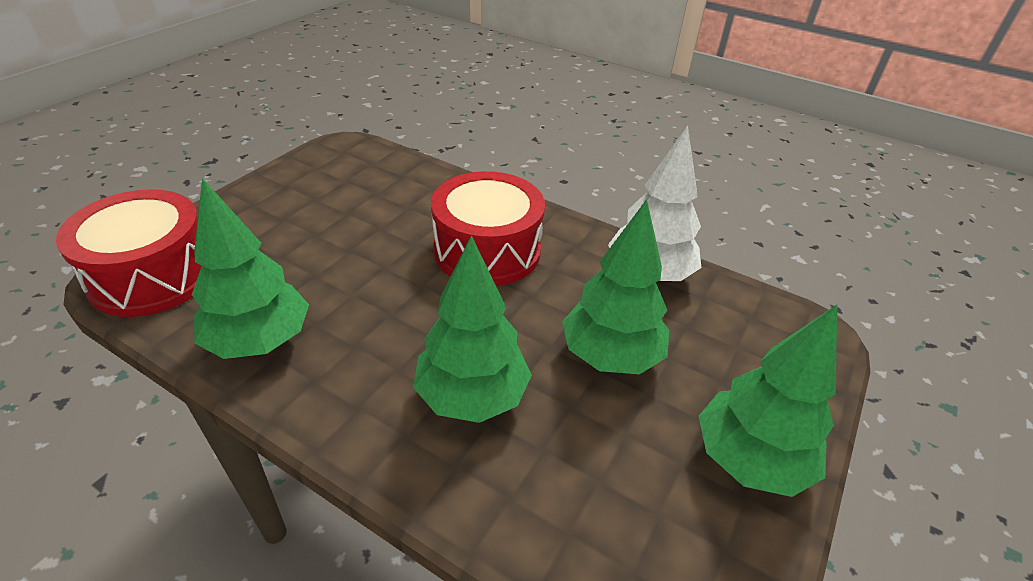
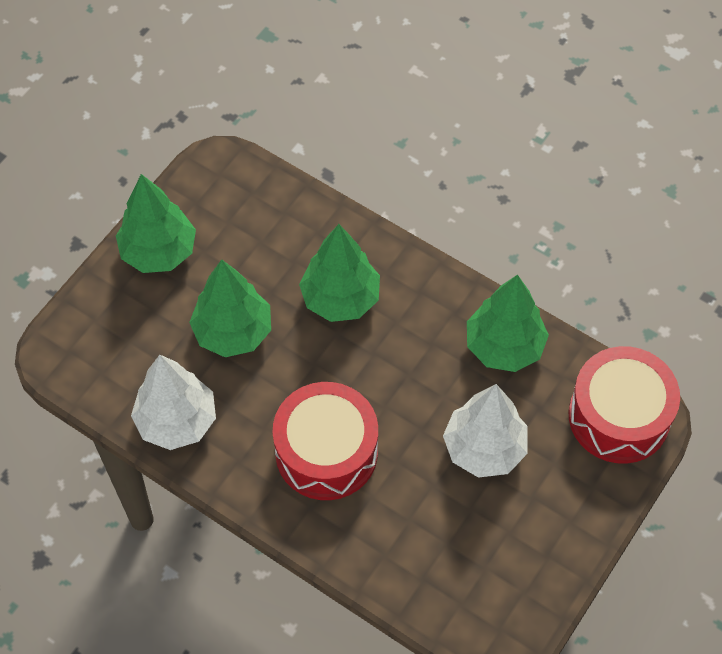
camera: 175 degrees left, 20 degrees up
none -> white tree [443,384,528,478]

